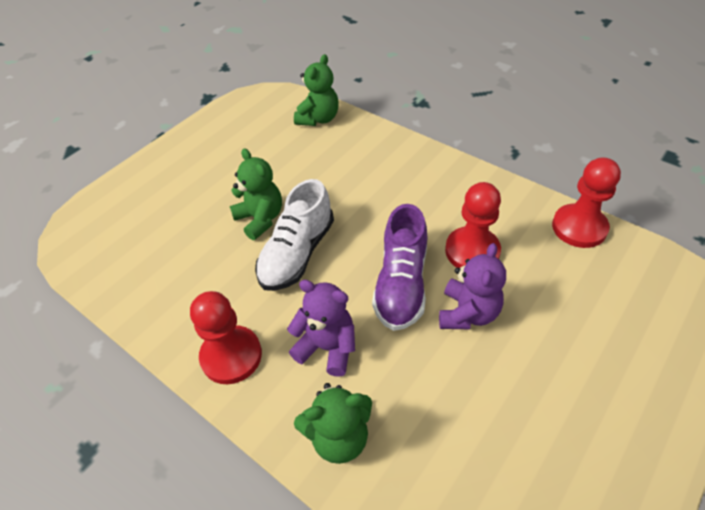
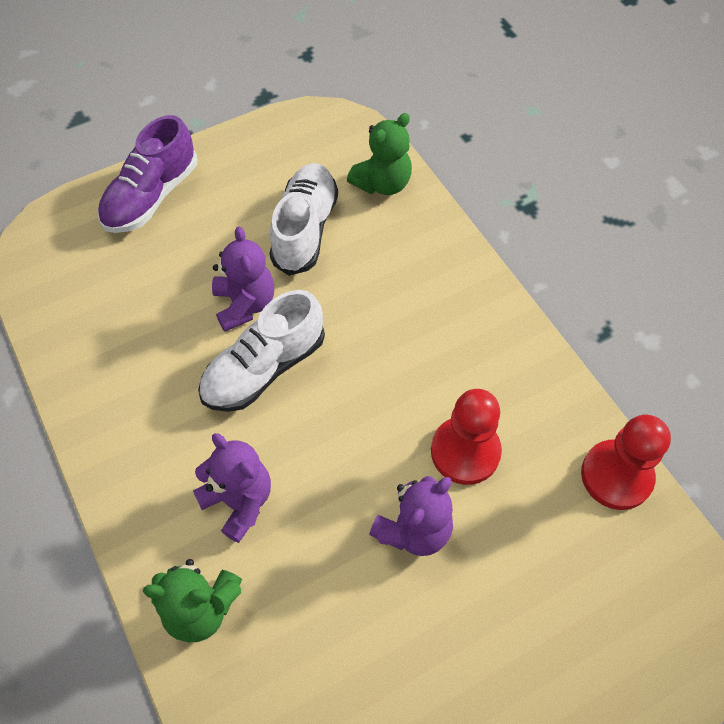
camera: 20 degrees right, 10 degrees up
red pawn [190,291,262,384] -> none
green teddy bear [230,148,282,240] -> purple teddy bear [212,227,274,332]
purple shoe [372,204,427,331] -> purple shoe moved to [98,115,198,233]
none -> white shoe [269,163,338,276]

